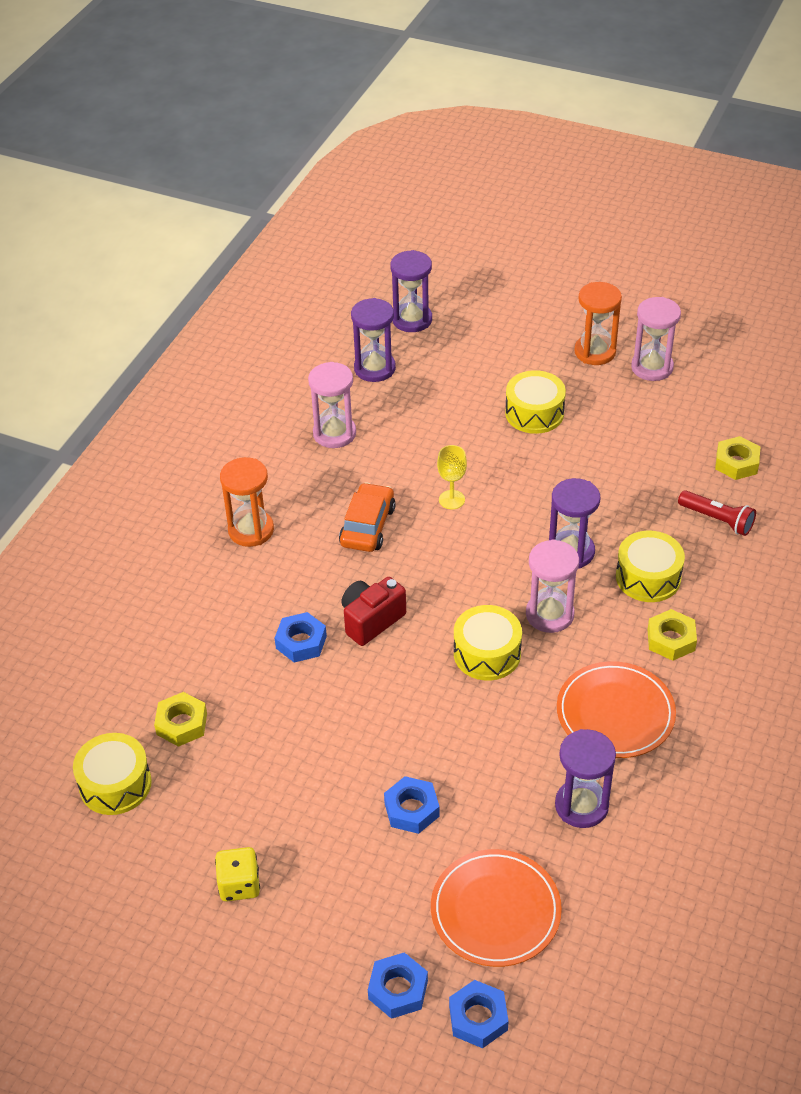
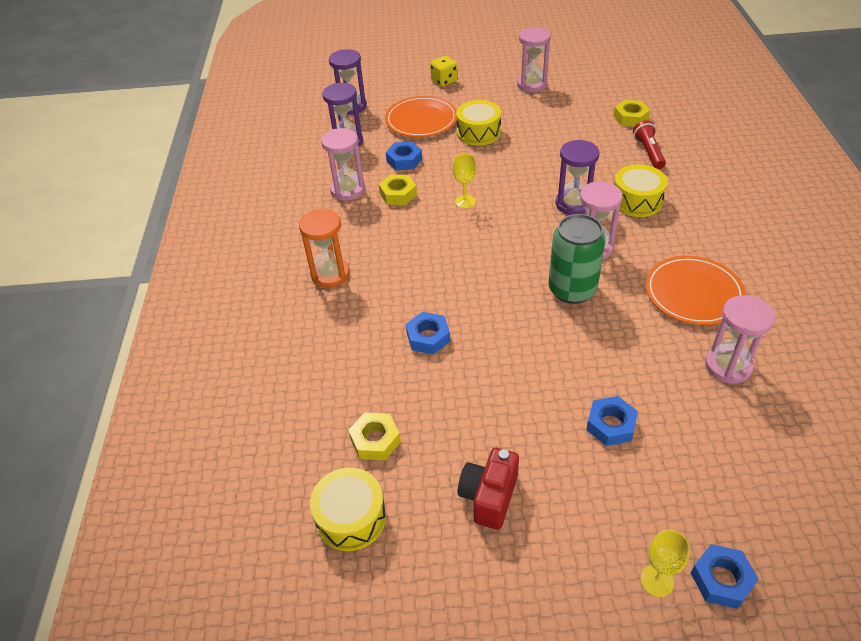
camera: 25 degrees left, 0 degrees up
yellow dice [215,847,260,902] -> yellow dice moved to [430,56,458,87]
orange car [339,482,396,552] -> none
red camera [341,577,406,646] -> red camera moved to [458,448,519,530]
orange plate [431,849,562,967] -> orange plate moved to [385,96,457,137]
blue nut [449,980,509,1048] -> blue nut moved to [386,141,422,170]
yellow drum [454,605,522,680] -> green can [549,214,606,304]
purple hourglass [555,729,616,828] -> pink hourglass [705,295,775,384]
orange hourglass [574,282,622,365] -> none
yellow nut [647,609,697,661] -> yellow nut moved to [379,175,417,205]
red flashlight [678,490,756,536] -> red flashlight turned 105 degrees counterclockwise [633,121,666,169]
none -> yellow goblet [640,529,690,597]

